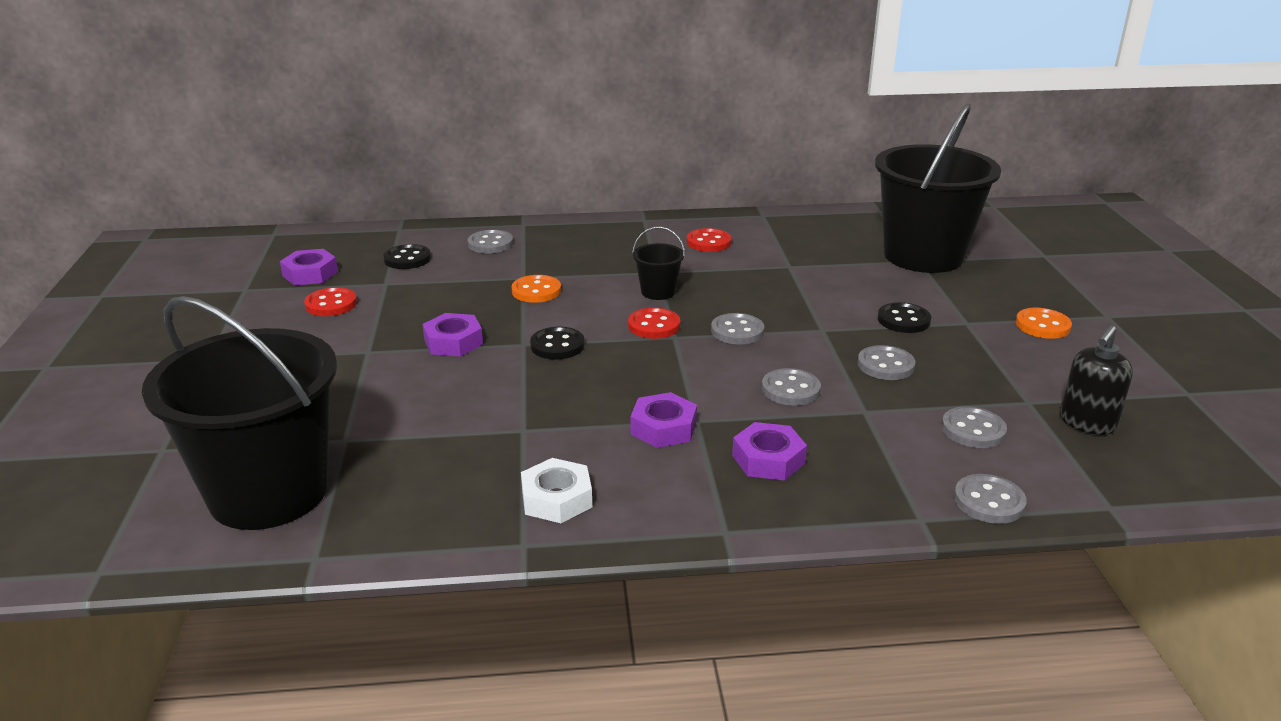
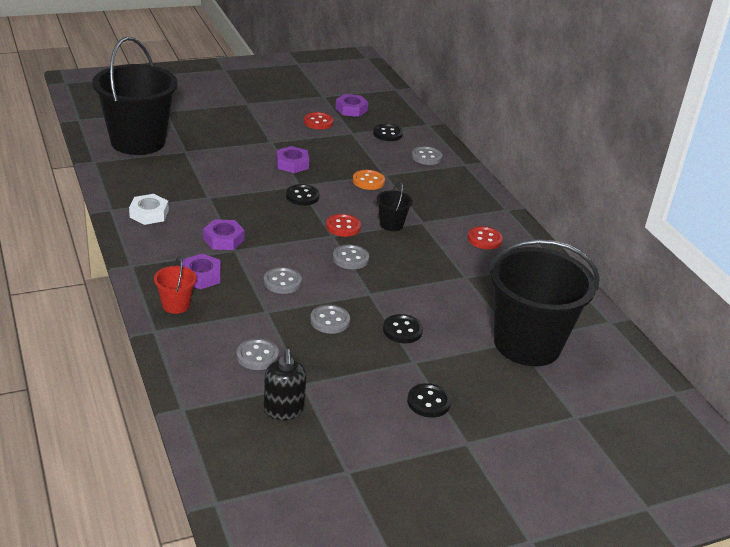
camera: 70 degrees right, 5 degrees up
grey button [954,474,1027,524] -> none
orange button [1016,308,1072,339] -> black button [407,383,451,418]
black soap dispenser [1060,325,1133,435] -> black soap dispenser turned 120 degrees counterclockwise [264,349,307,420]
none -> red bucket [154,256,197,314]

